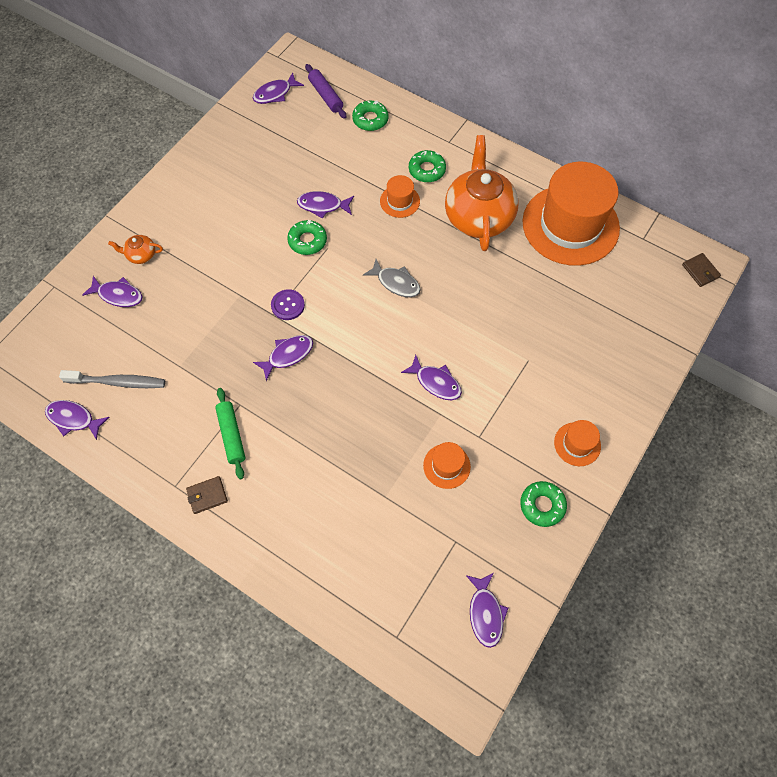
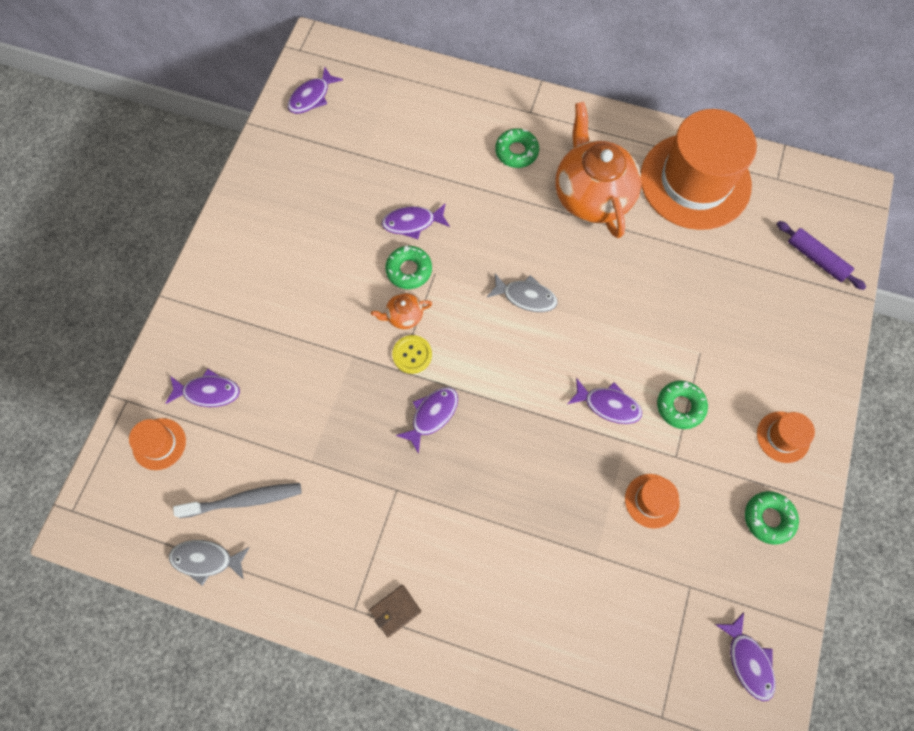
camera: 15 degrees left, 5 degrees up
purple fish [45,400,110,440] -> grey fish [169,540,250,586]
orange teapot [108,235,163,264] -> orange teapot moved to [371,293,432,329]
green rolling pin [215,388,245,479] -> none
purple button [271,289,305,320] -> yellow button [392,335,432,374]
purple rolling pin [305,64,346,119] -> purple rolling pin moved to [777,221,866,290]
green donut [352,101,389,131] -> green donut moved to [657,381,708,429]
orange hat [380,175,420,218] -> orange hat moved to [129,418,186,470]
brown wallet [682,253,721,287] -> none

